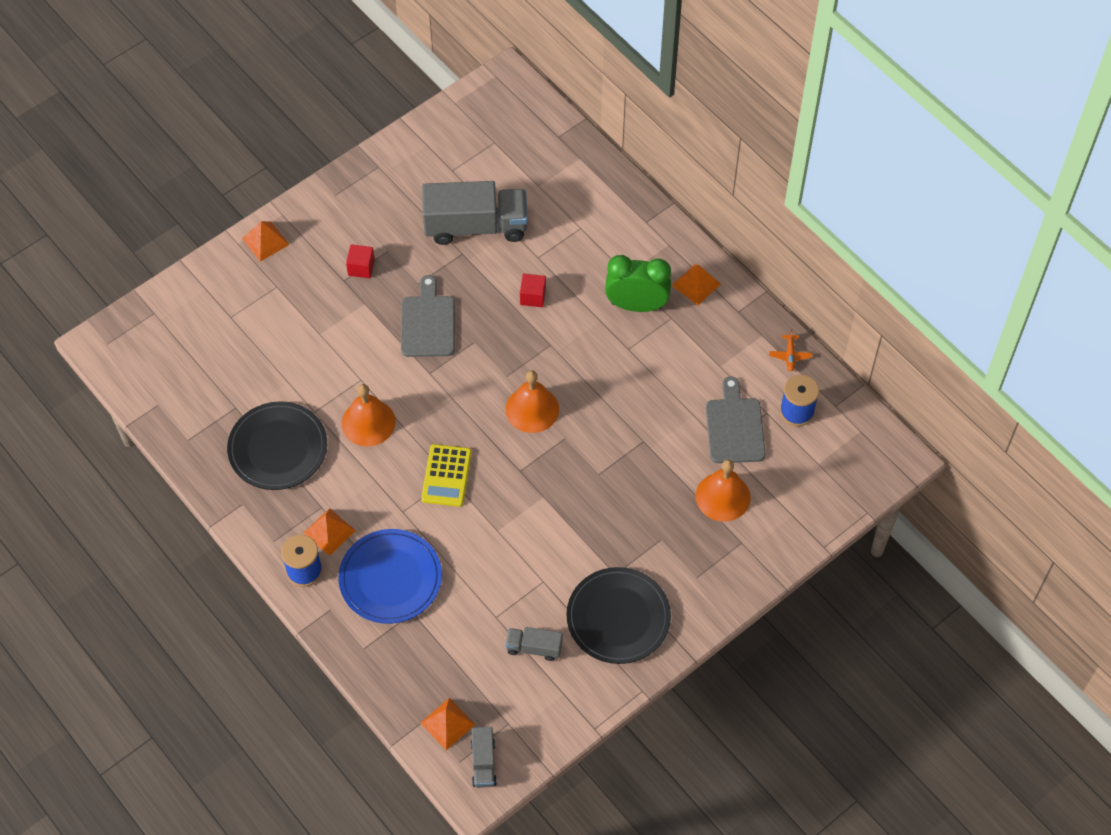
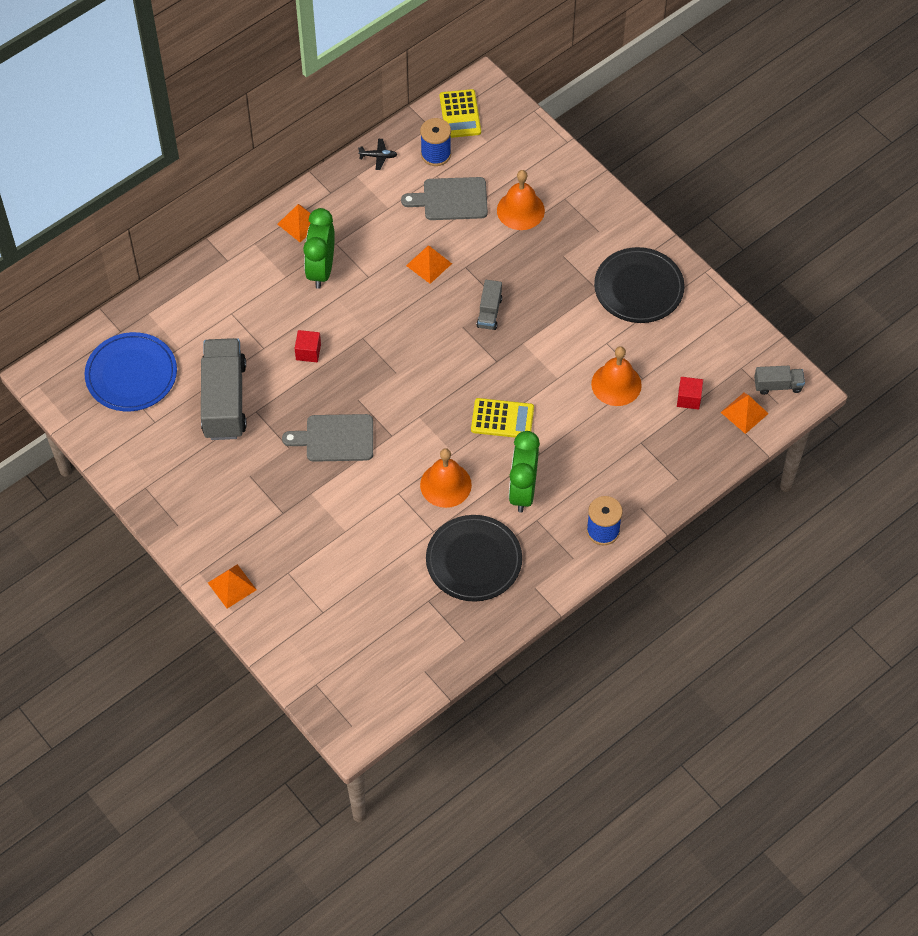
camera: 90 degrees left, 0 degrees up
orange pyramid [303,508,356,556] -> orange pyramid moved to [406,245,452,284]
blue plate [338,529,442,624] -> blue plate moved to [85,332,177,411]
red cube [346,244,375,278] -> red cube moved to [677,377,703,410]
orange bell [506,370,559,433] -> orange bell moved to [591,346,642,406]
grey truck [506,627,562,661] -> grey truck moved to [476,280,502,330]
orange plane [769,329,812,371] -> black plane [358,139,398,170]
none -> yellow calculator [440,89,481,138]
none -> green clock [509,431,540,512]

